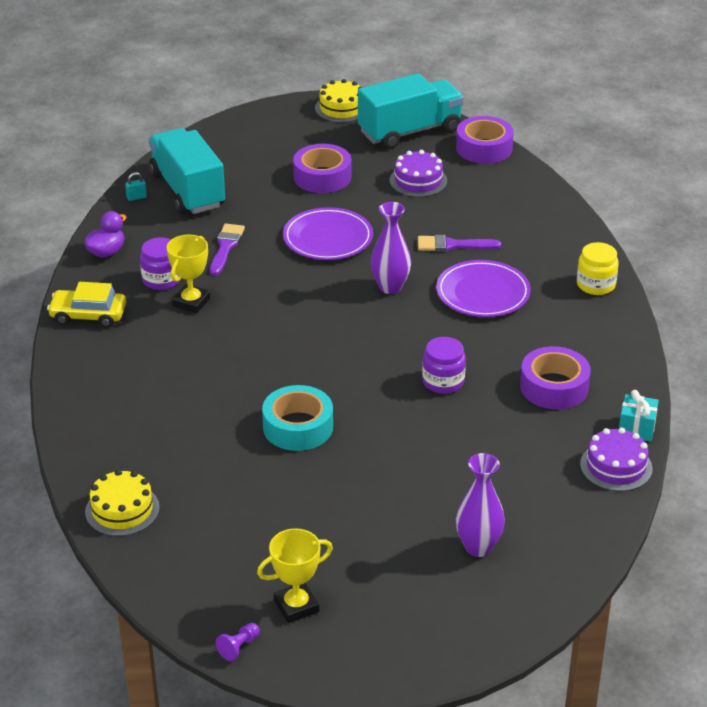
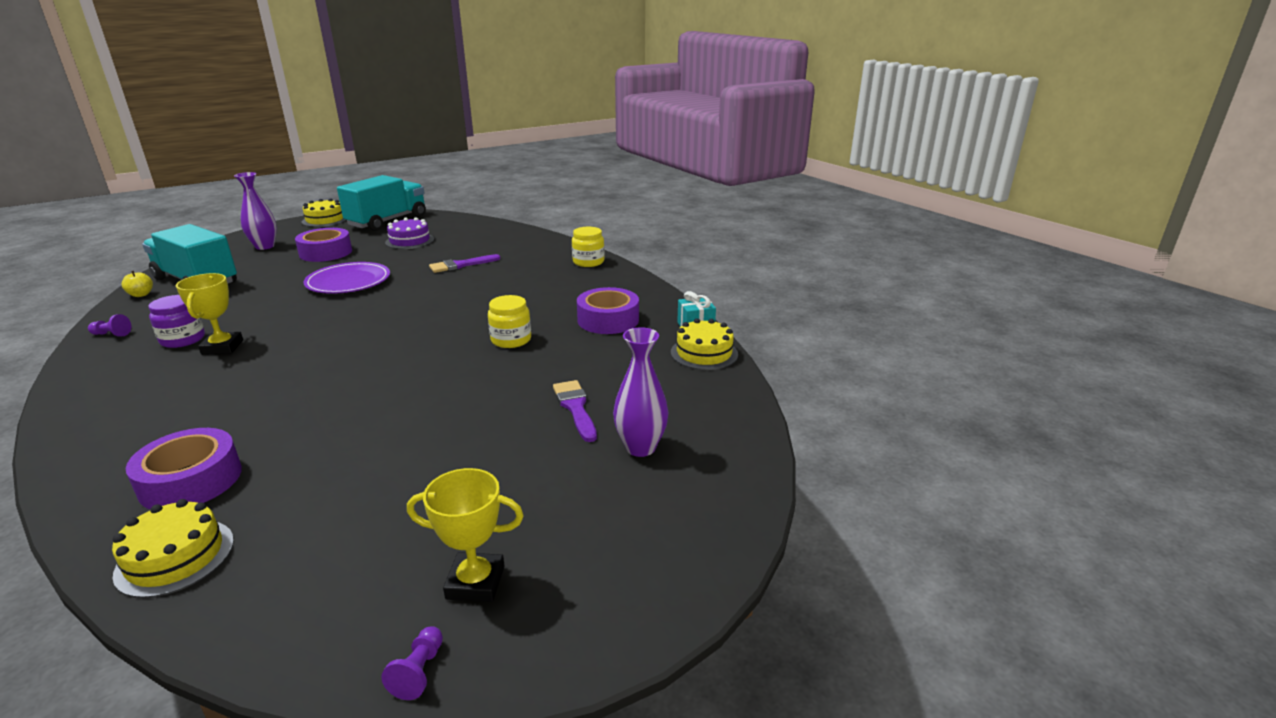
camera: 30 degrees left, 10 degrees down
yellow car [47,282,126,328] -> none
purple duck [85,211,126,258] -> purple pawn [88,314,131,337]
turquoise padlock [125,172,147,201] -> yellow apple [122,271,153,297]
purple brush [210,224,245,276] -> purple brush moved to [553,380,597,442]
yellow trophy [257,528,333,623] -> yellow trophy turned 60 degrees clockwise [407,468,524,602]
turquoise tape [262,385,333,451] -> none
purple vase [371,202,411,294] -> purple vase moved to [234,172,277,250]
purple jar [422,337,466,394] -> yellow jar [488,295,531,348]
purple plate [436,260,531,317] -> none
purple tape [456,116,514,164] -> purple tape moved to [126,428,242,509]
purple cake [580,427,653,491] -> yellow cake [671,318,738,370]

